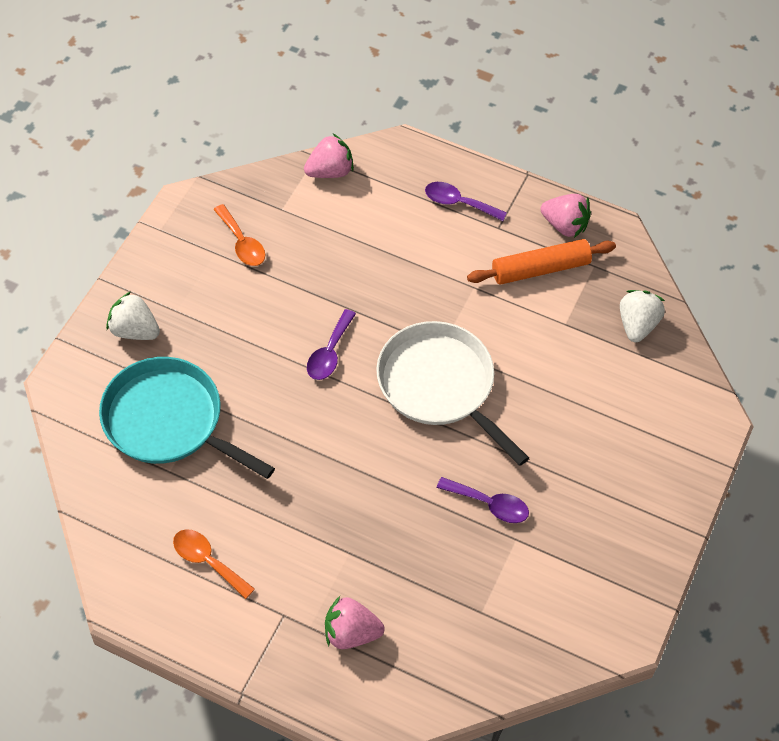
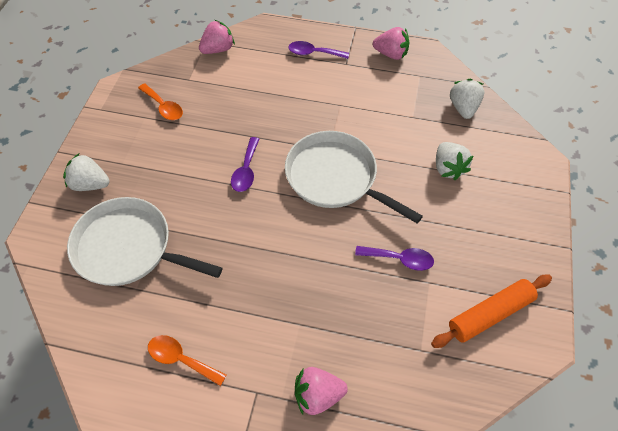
camera: 10 degrees left, 0 degrees up
turquoise pan [99,357,275,479] -> white pan [67,197,223,286]
orange rolling pin [467,239,616,284] -> orange rolling pin moved to [431,275,552,348]
none -> white strawberry [436,142,473,180]

